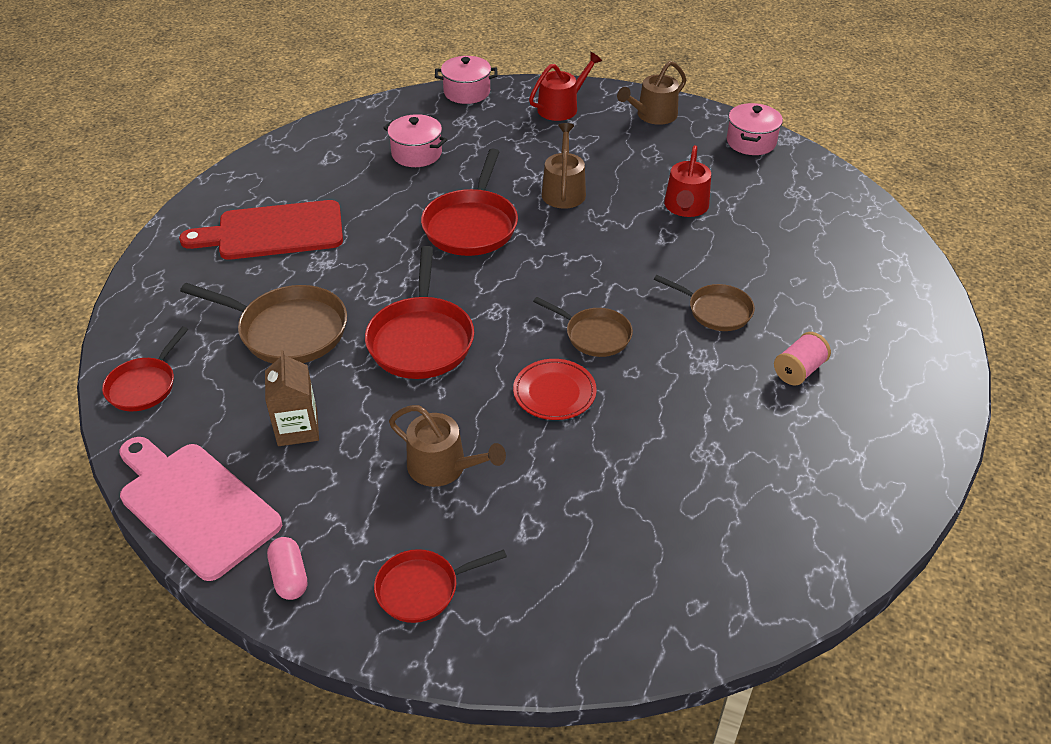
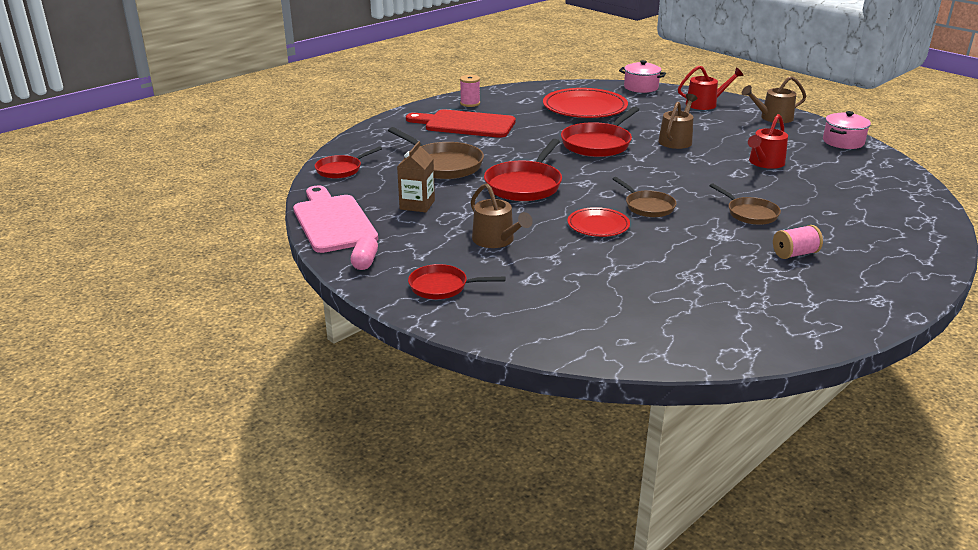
camera: 25 degrees right, 15 degrees down
pink pot [383,114,447,167] -> red plate [543,88,628,118]
none -> pink spool [460,75,480,107]

